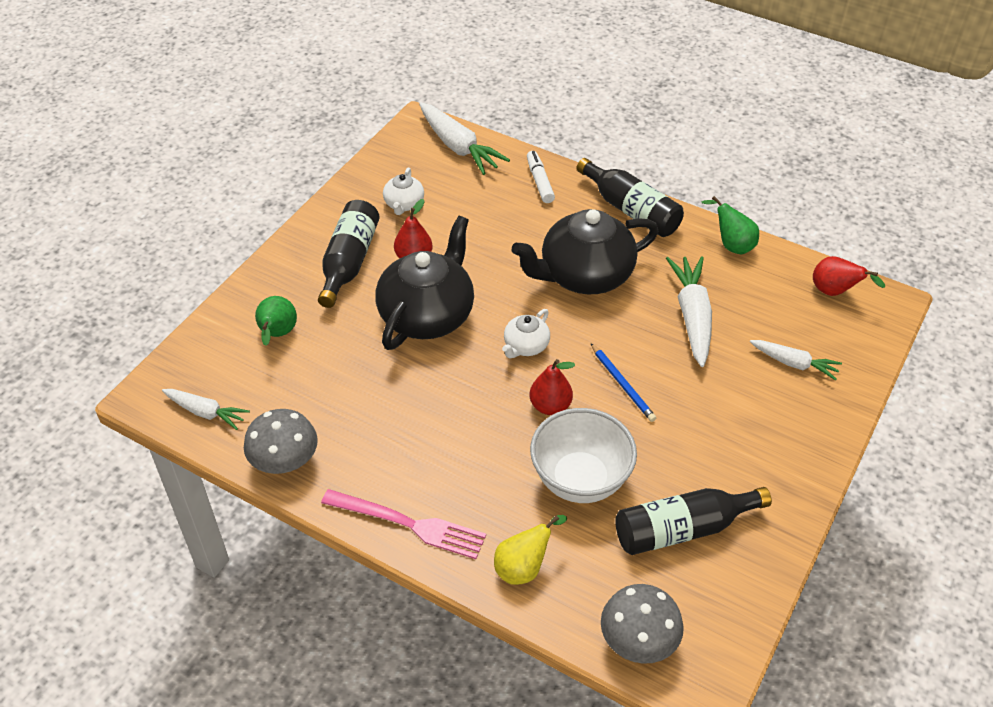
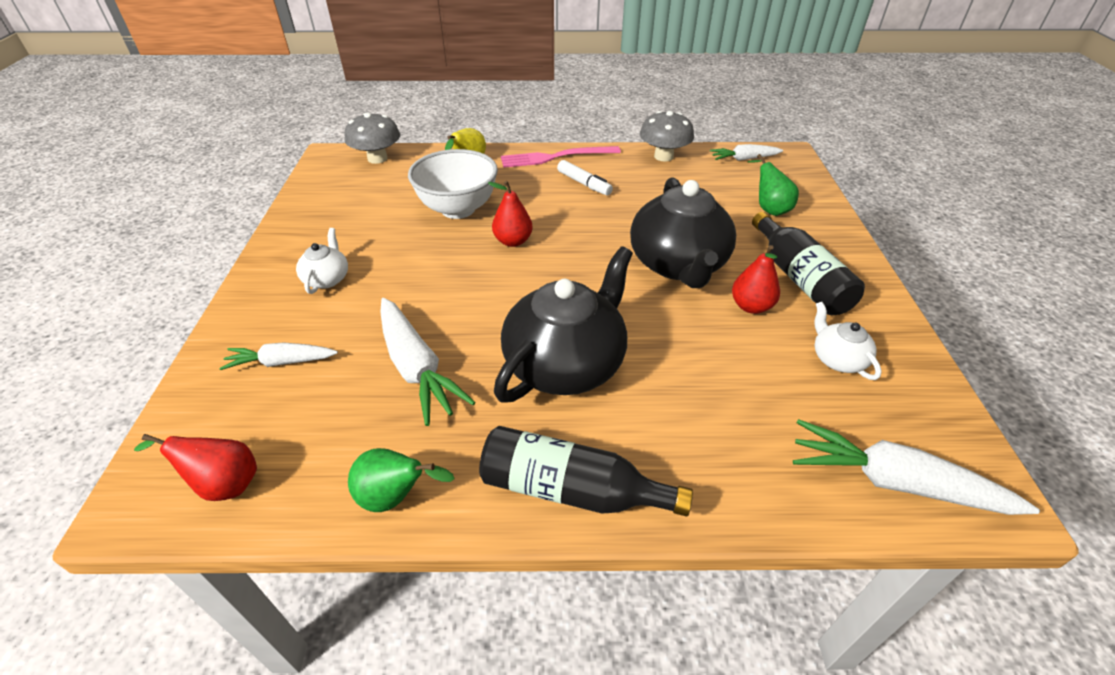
camera: 150 degrees right, 5 degrees down
white teapot [502,309,550,358] -> white teapot moved to [296,228,348,294]
white marker [527,151,555,203] -> white marker moved to [557,160,613,196]
blue pencil [591,343,656,422] -> none
black bottle [615,487,772,555] -> none

